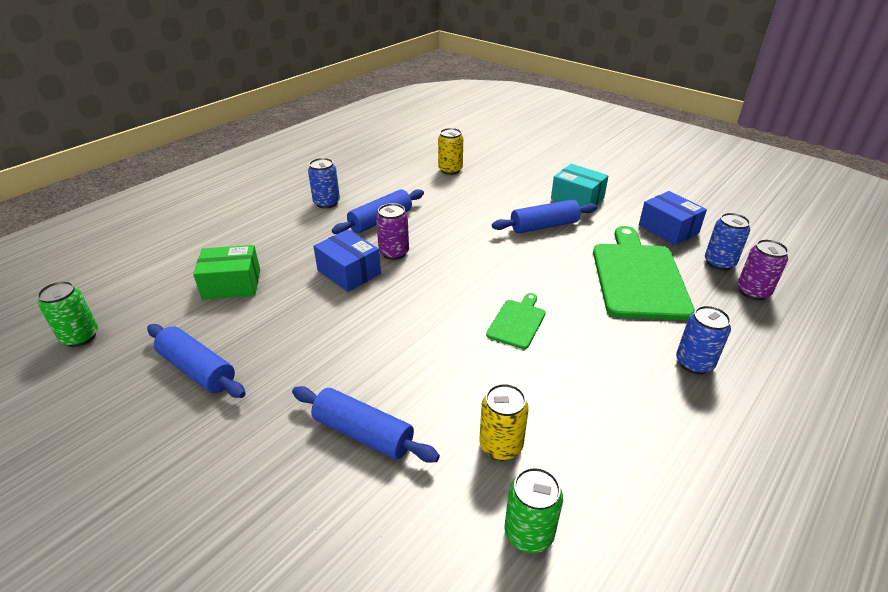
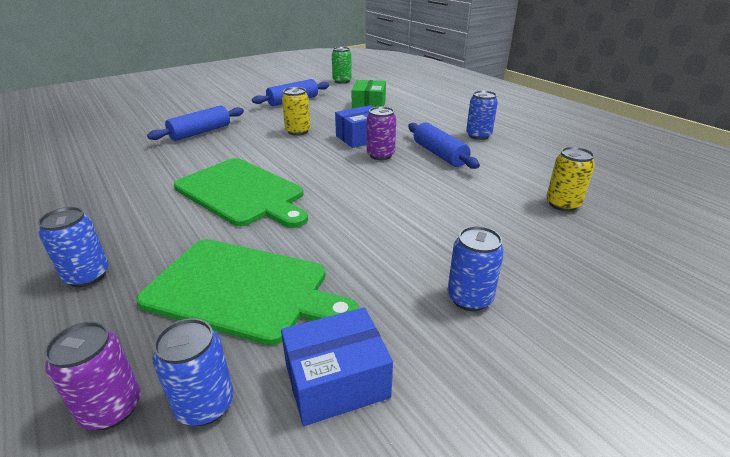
camera: 105 degrees right, 5 degrees down
yellow can [479,383,529,461] -> yellow can moved to [282,87,310,136]
green cutting board [486,293,545,349] -> green cutting board [174,158,308,228], size x2.03
blue rolling pin [492,199,597,233] -> none
green can [504,467,563,553] -> none
turquoise box [551,164,609,207] -> blue can [448,226,504,311]

